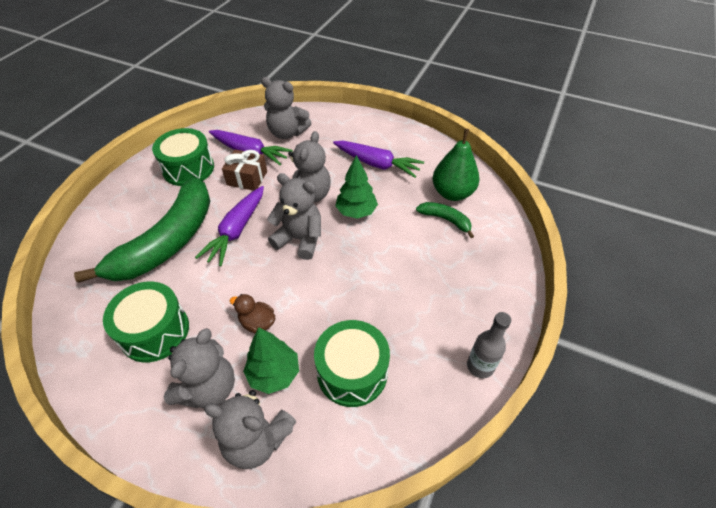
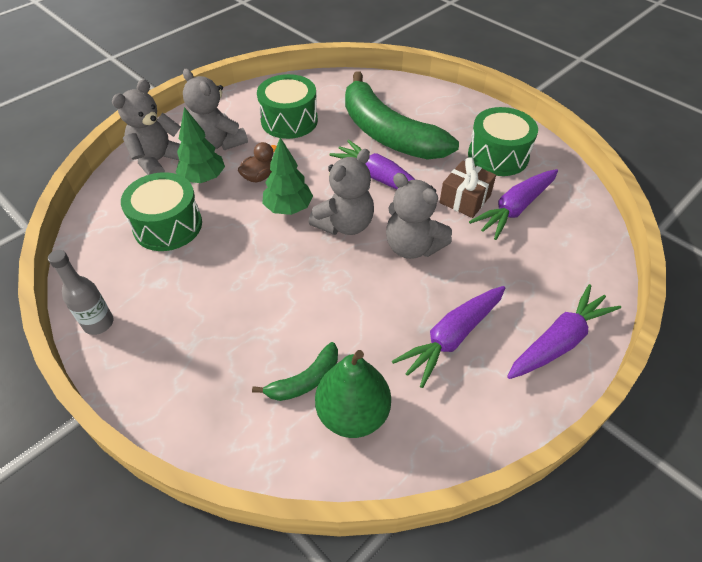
camera: 110 degrees right, 0 degrees up
grey teddy bear [261,77,311,139] -> none
green tree [335,155,378,219] -> green tree moved to [262,137,313,215]
none -> purple carrot [507,284,621,379]

